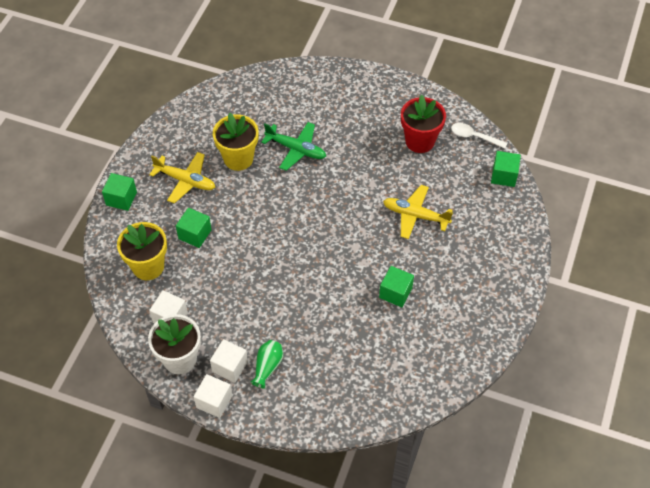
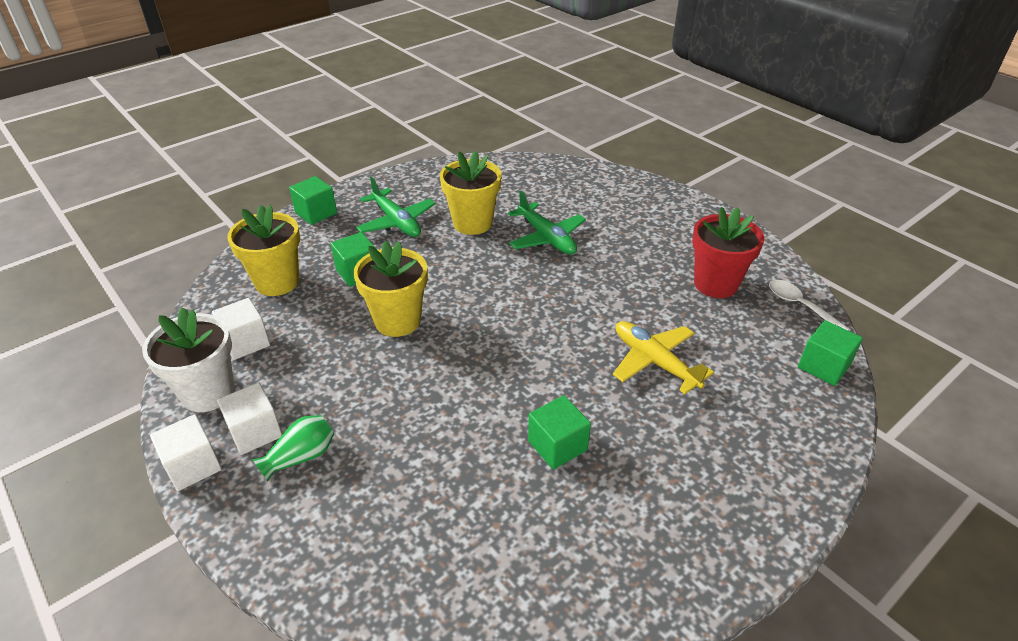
camera: 30 degrees right, 15 degrees down
yellow plane [149,152,215,203] -> green plane [356,177,435,237]
none -> yellow flower pot [353,240,427,337]

